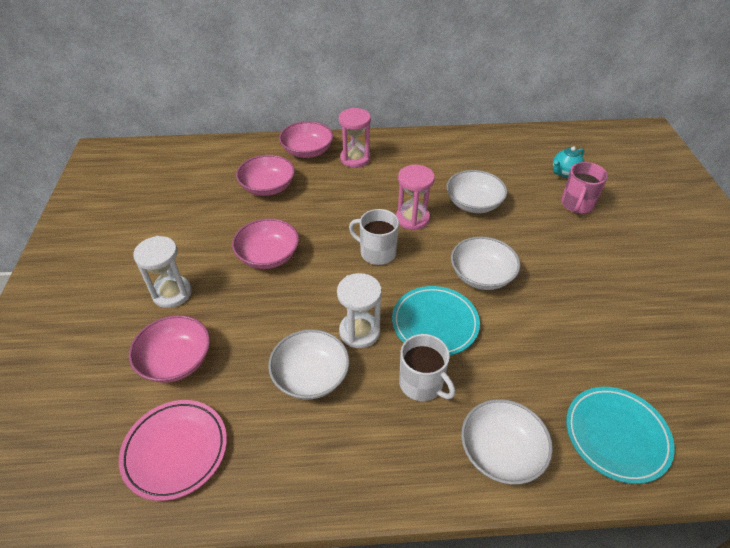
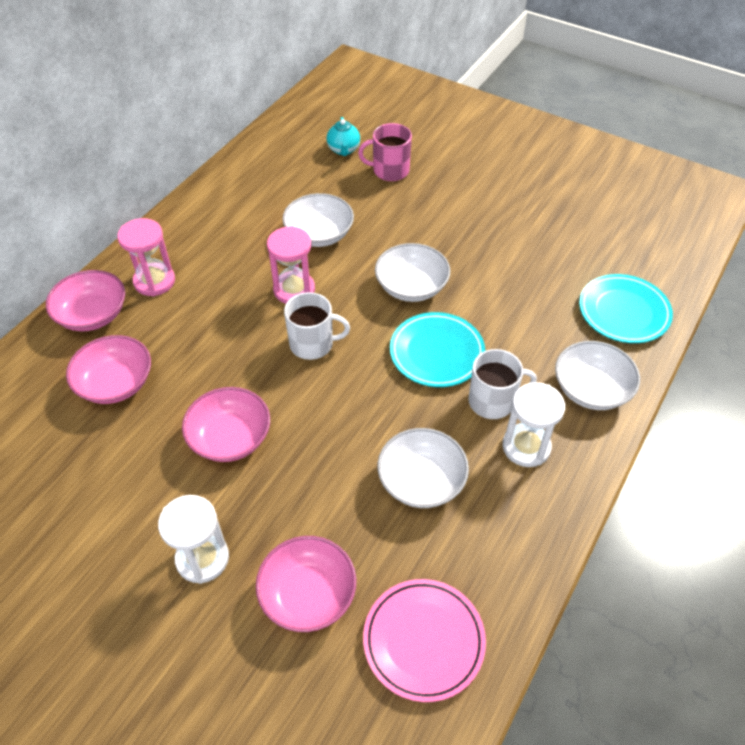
camera: 55 degrees left, 5 degrees up
white hourglass [337,273,382,348] -> white hourglass moved to [502,382,565,467]
white mug [349,209,399,265] -> white mug turned 150 degrees counterclockwise [284,292,350,360]
pink mug [561,162,608,214] -> pink mug turned 120 degrees clockwise [358,123,412,181]

